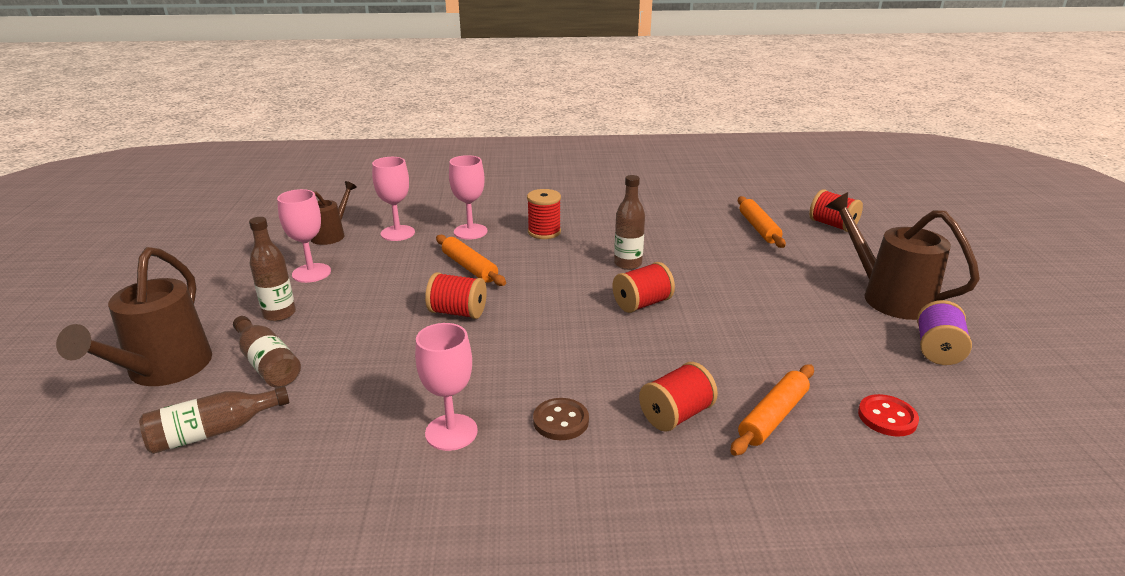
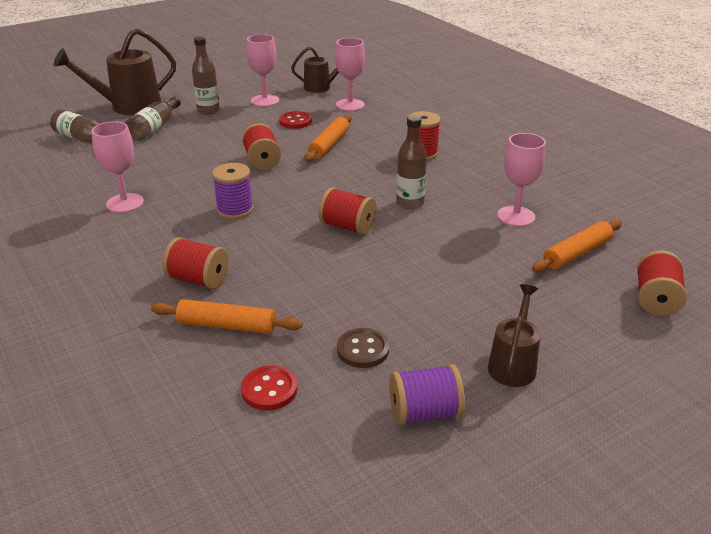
camera: 60 degrees right, 5 degrees up
pink goblet [449,155,488,240] -> pink goblet moved to [497,133,546,227]
brown button [533,398,589,440] -> brown button moved to [337,328,389,368]
brown watering can [825,192,980,320] -> brown watering can [488,284,540,387], size x0.58
none -> purple spool [212,163,253,219]
none -> red button [279,111,312,129]

